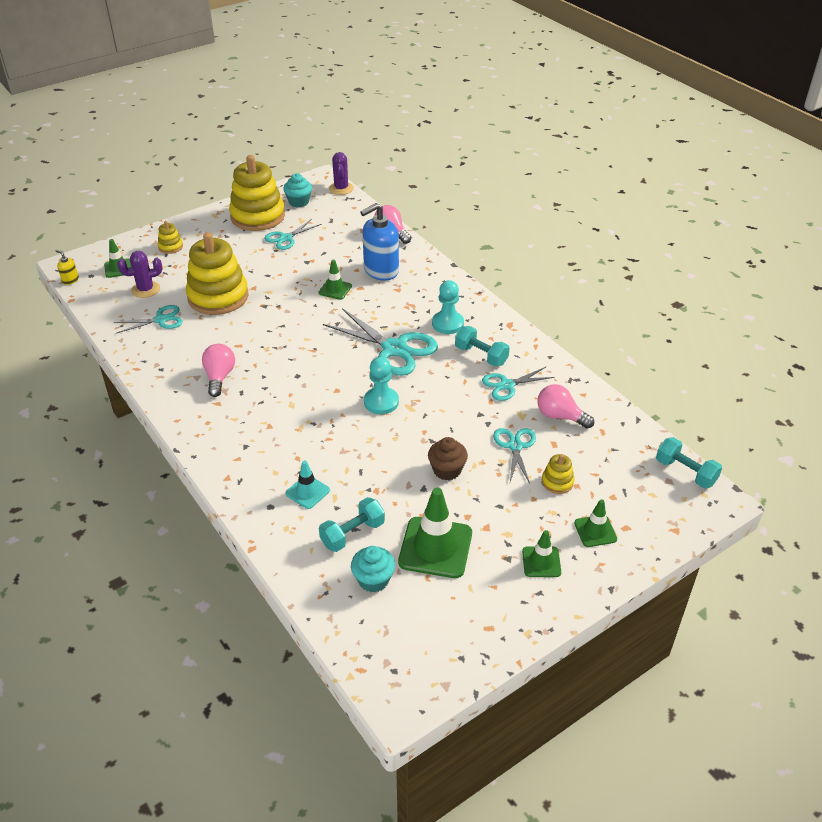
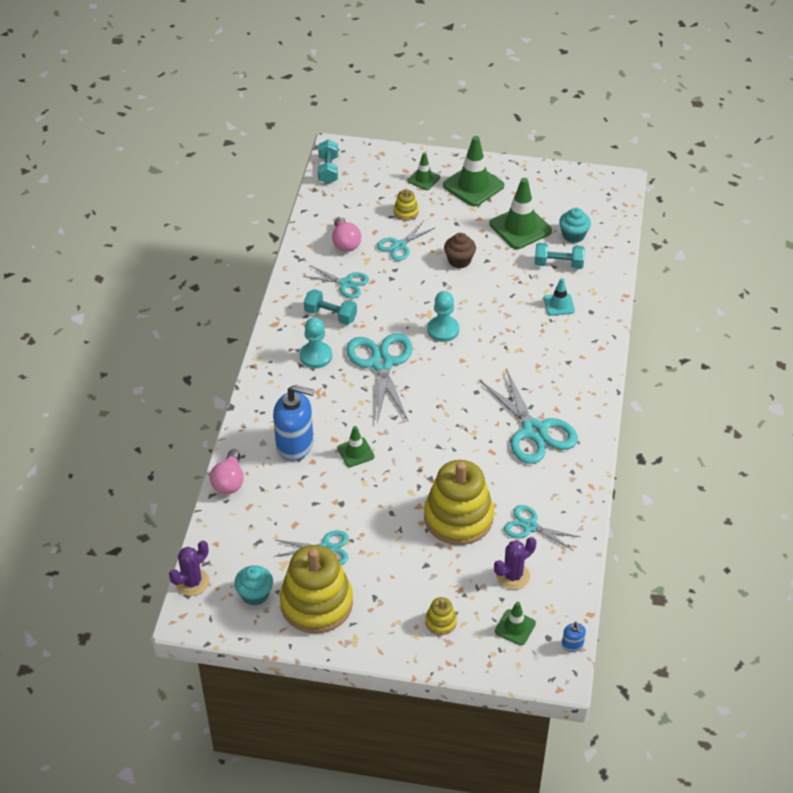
camera: 135 degrees left, 5 degrees up
yellow soap dispenser [56,250,79,285] -> blue soap dispenser [562,622,586,652]
purple cactus [117,251,162,298] -> purple cactus turned 60 degrees counterclockwise [494,537,536,590]
pink light bulb [202,344,235,397] -> turquoise scissors [479,369,578,464]
turquoise dumbbell [455,326,510,366] -> turquoise dumbbell turned 60 degrees counterclockwise [304,289,357,325]
green traffic cone [522,530,561,577] -> green traffic cone [443,136,504,207], size x1.83

